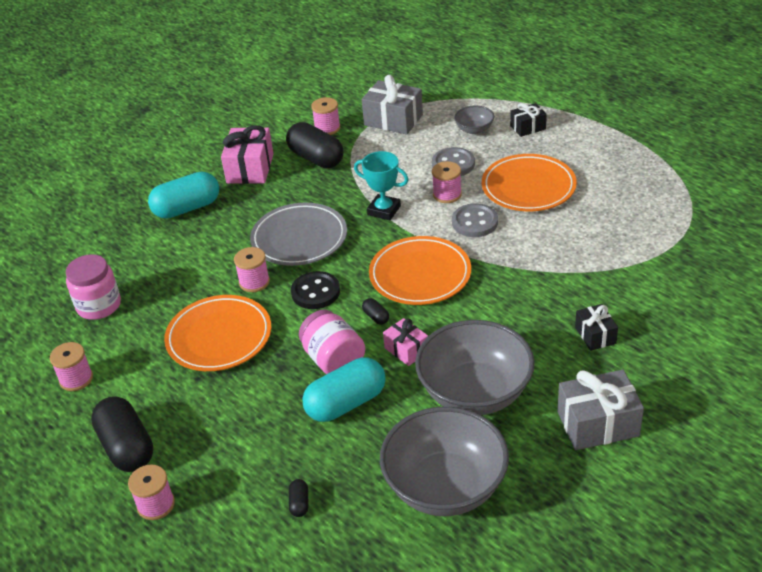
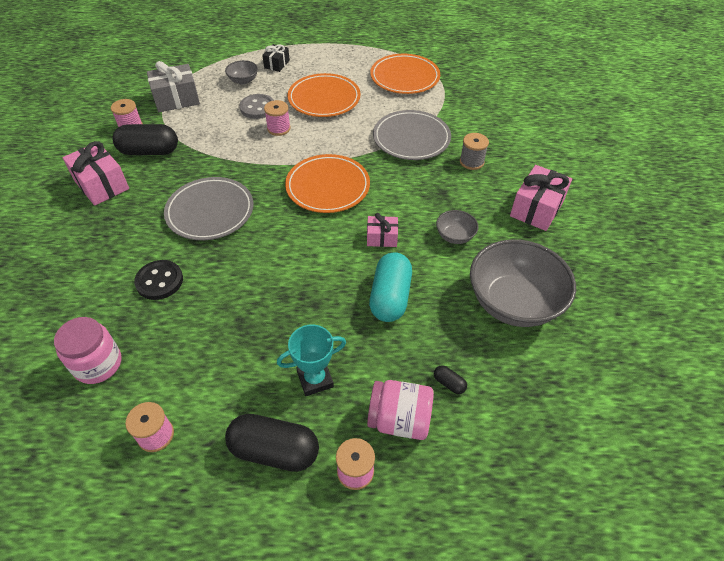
camera: 50 degrees left, 10 degrees up
turquoise capsule [148,171,219,219] -> none
orange plate [164,295,271,371] -> orange plate moved to [370,54,440,94]
pink spool [234,247,270,292] -> none
black button [291,271,340,309] -> black button moved to [134,260,183,300]
pink jar [299,310,365,374] -> pink jar moved to [367,380,434,440]
turquoise trophy [354,151,408,220] -> turquoise trophy moved to [277,325,346,396]
black capsule [362,298,389,325] -> none
grey bowl [415,320,535,415] -> grey bowl [436,210,478,244], size x0.46
grey button [452,203,498,237] -> none
grey gift [557,370,644,450] -> pink gift [510,165,572,231]
black gift [575,304,618,351] -> grey spool [460,133,489,170]
none -> grey plate [373,110,451,160]

